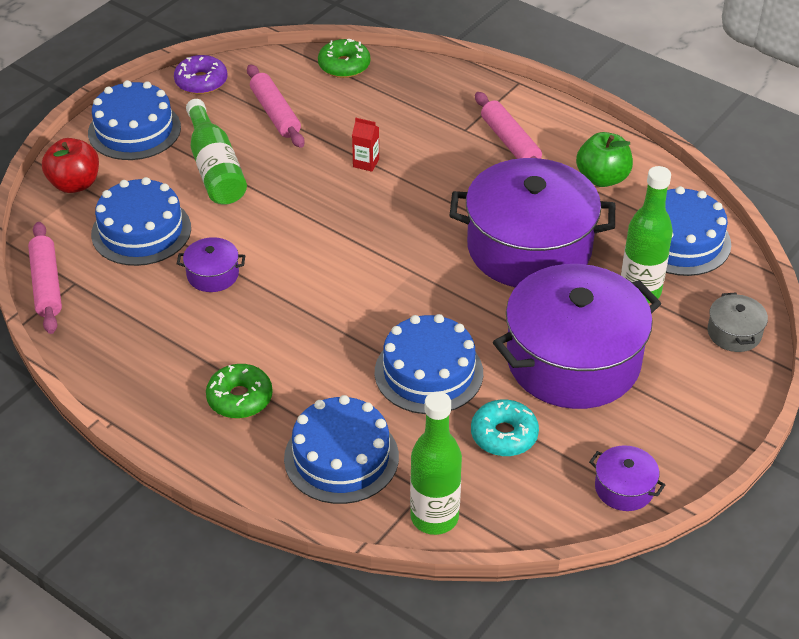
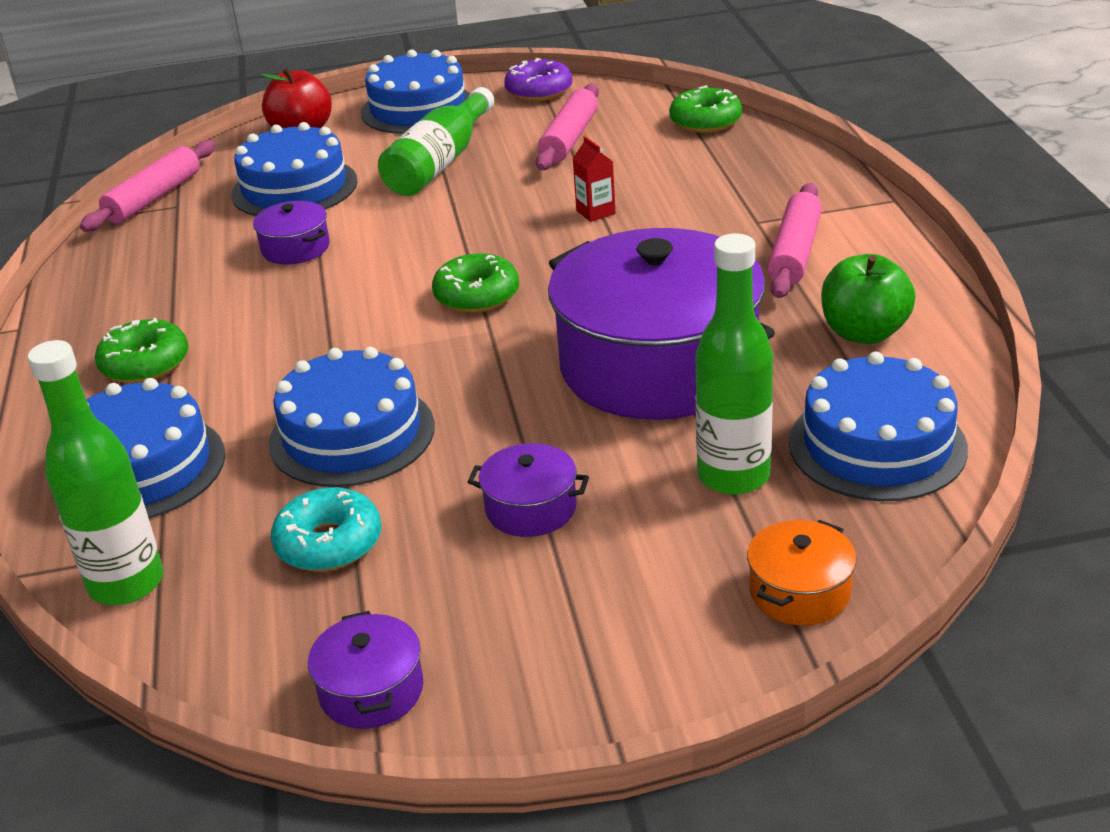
camera: 45 degrees right, 10 degrees down
purple pot [493,264,661,409] -> purple pot [468,443,589,537], size x0.41
grey pot [708,292,768,352] -> orange pot [747,520,856,626]
none -> green donut [432,253,519,313]

